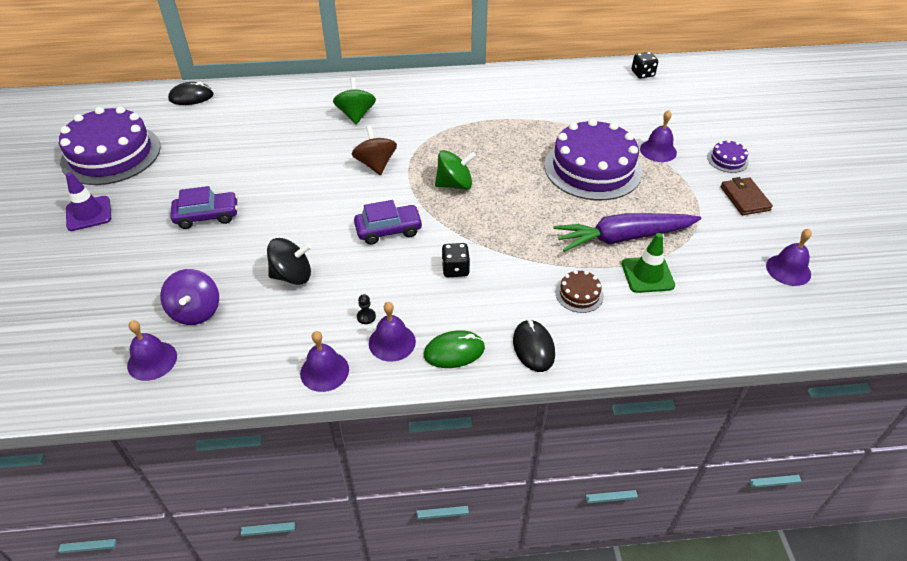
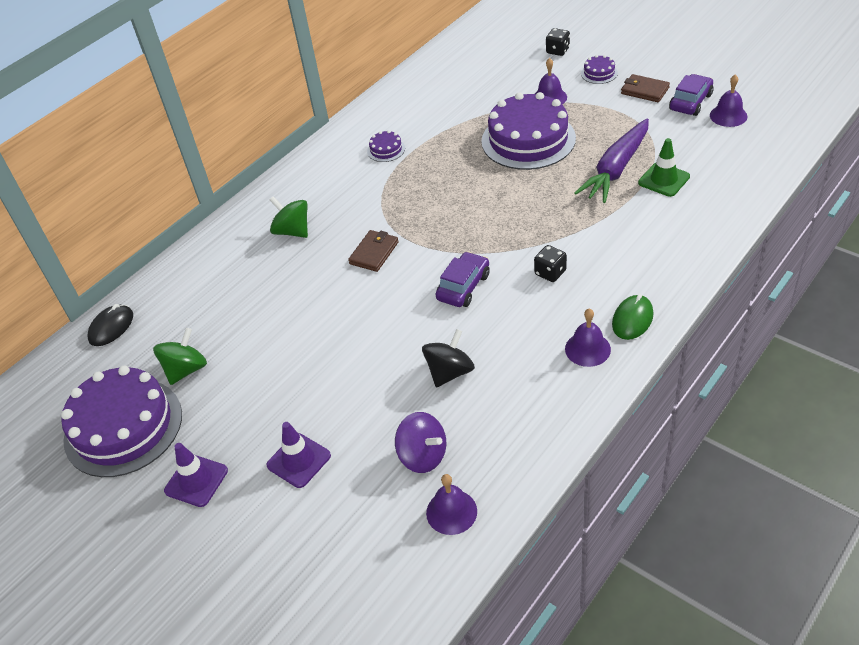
camera: 40 degrees left, 0 degrees up
purple car [170,186,238,229] -> purple car moved to [669,74,713,116]
purple bell [300,331,349,392] -> none
brown spinning top [352,125,397,175] -> brown wallet [348,230,399,272]
black pawn [357,294,376,324] -> none
green spinning top [435,150,476,190] -> green spinning top moved to [153,328,207,385]
black mouse [513,320,555,372] -> none
brown cake [556,270,604,313] -> none
black dice [632,52,658,79] -> black dice moved to [546,28,570,56]
none -> purple traffic cone [267,422,331,488]
none -> purple cake [367,130,405,162]

